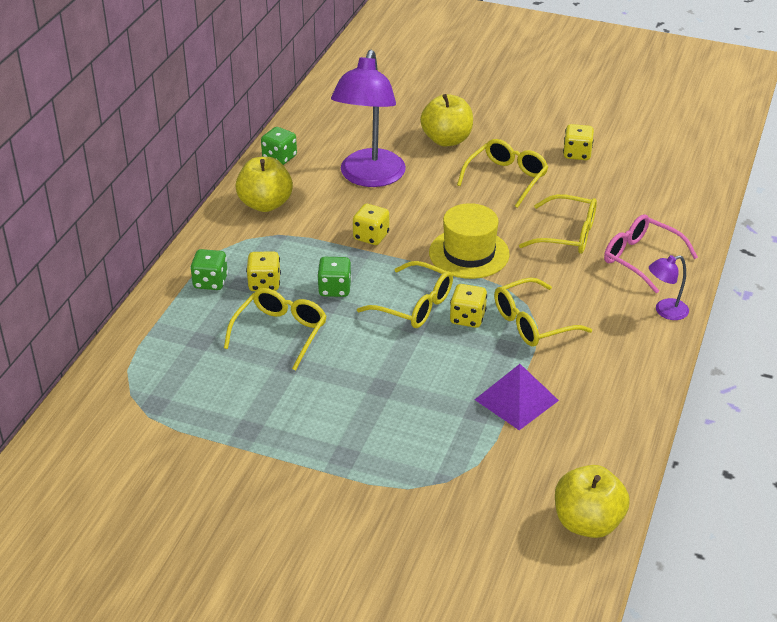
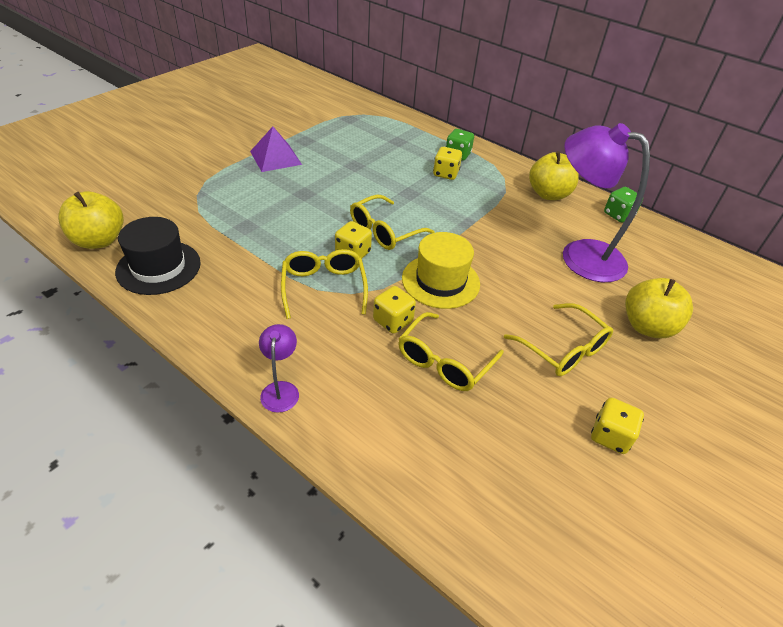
camera: 105 degrees right, 5 degrees up
yellow glasses [224,288,327,371] -> none
green dice [317,257,352,297] -> none
yellow dice [353,204,389,245] -> yellow dice moved to [373,286,416,334]
purple pyramid [475,364,559,430] -> purple pyramid moved to [250,127,302,172]
pink glasses [604,214,698,293] -> none
none -> black hat [115,217,201,295]

